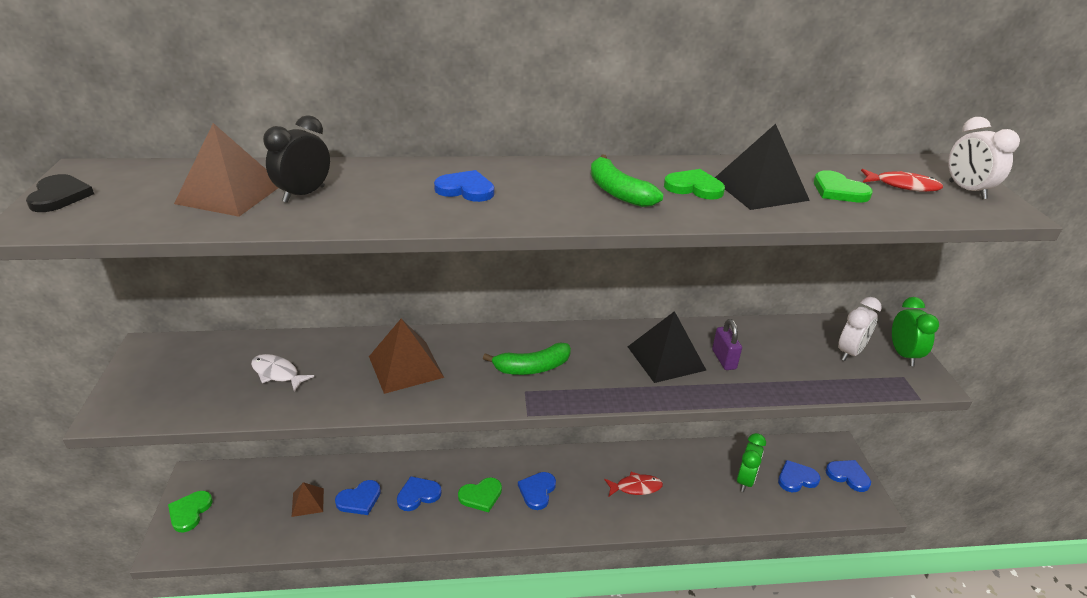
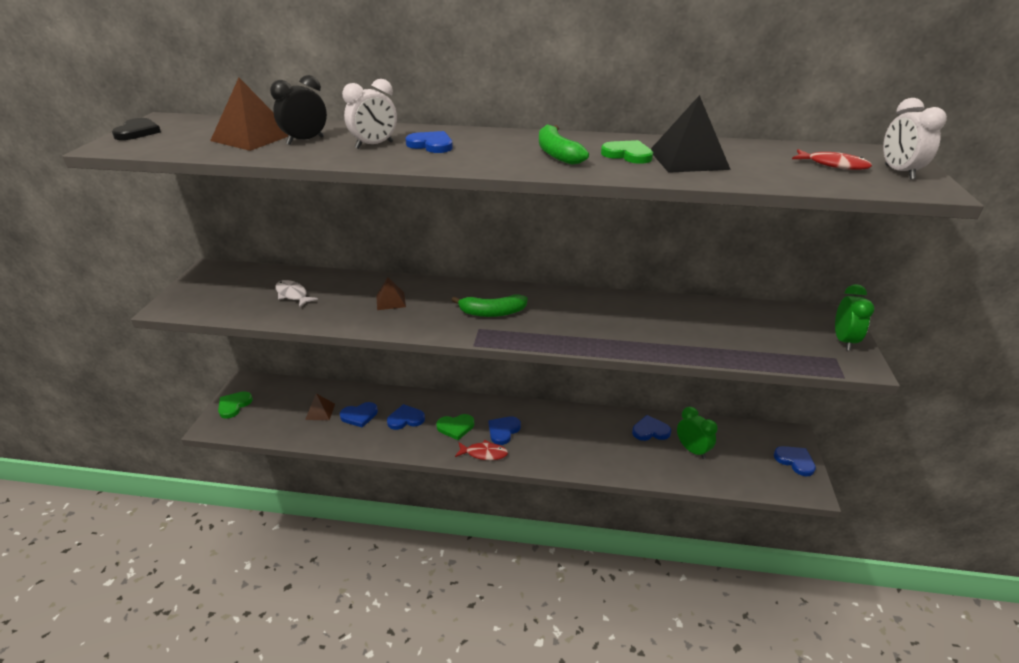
camera: 15 degrees right, 0 degrees up
brown pyramid [369,319,444,394] -> brown pyramid [376,277,406,310], size x0.57
red fish [604,472,663,496] -> red fish moved to [455,440,508,460]
black pyramid [628,311,707,383] -> none
purple padlock [712,319,742,370] -> none
green clock [737,433,766,492] -> green clock turned 75 degrees counterclockwise [677,407,718,459]
blue heart [778,460,820,492] -> blue heart moved to [632,415,671,441]
green heart [814,170,873,202] -> none
white clock [838,297,882,361] -> white clock moved to [342,79,397,149]

